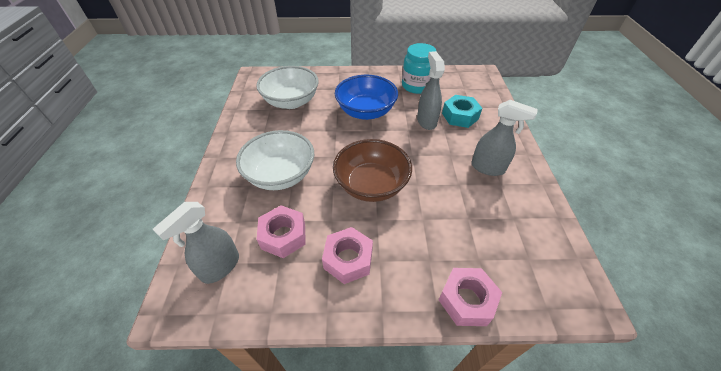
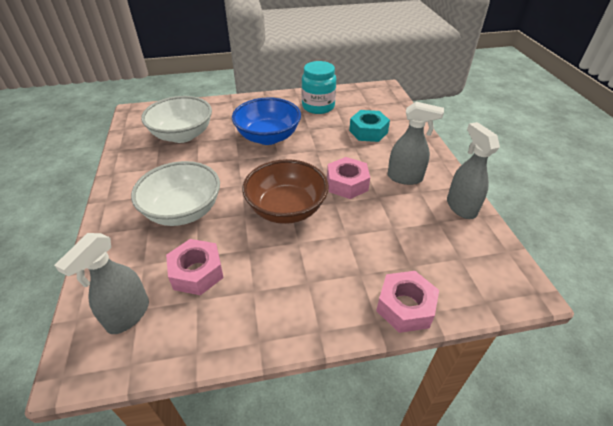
camera: 10 degrees left, 5 degrees down
pink nut [322,227,373,284] -> pink nut moved to [327,157,370,199]
grey spray bottle [417,51,445,130] -> grey spray bottle moved to [447,122,500,219]

